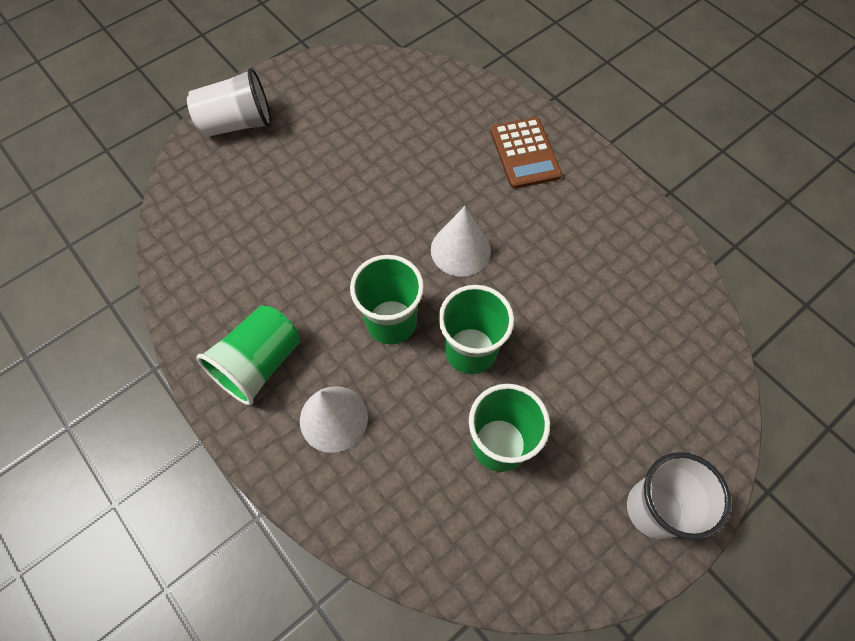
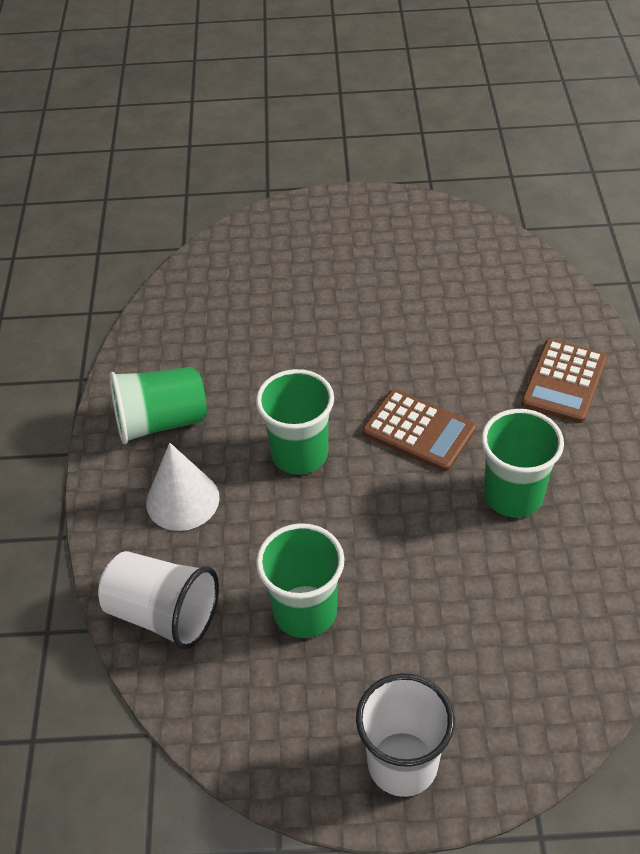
camera: 40 degrees right, 15 degrees down
white cup [187,68,272,137] -> white cup moved to [98,551,219,650]
white cone [431,206,491,277] -> brown calculator [362,389,476,472]
green cup [439,285,514,374] -> green cup moved to [481,409,564,518]

